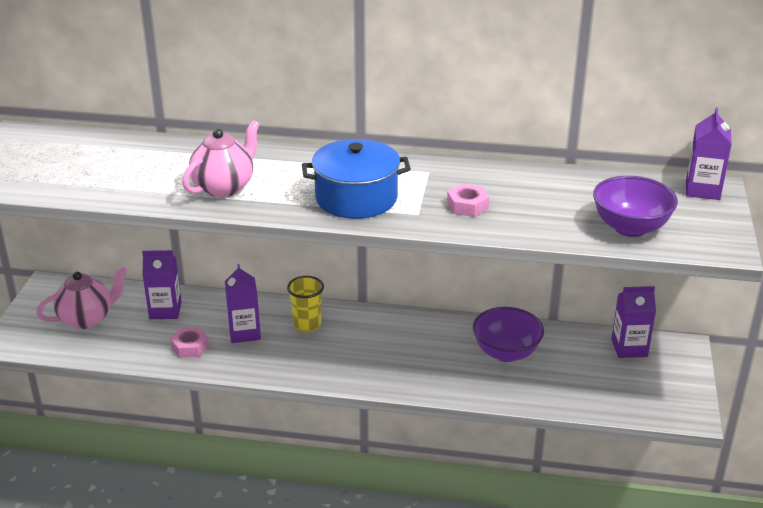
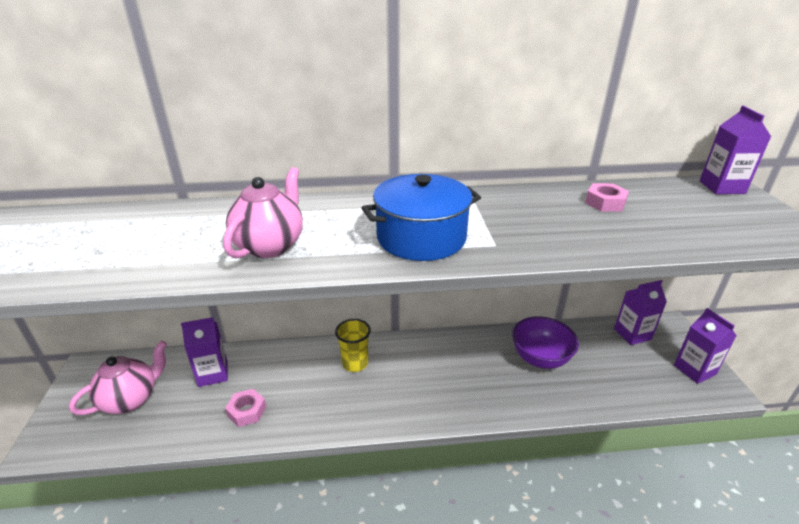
camera: 15 degrees left, 0 degrees up
purple carton [225,264,261,343] -> purple carton moved to [674,308,737,384]
pink nut [447,184,489,217] -> pink nut moved to [585,183,629,211]
purple bowl [593,176,678,237] -> none

